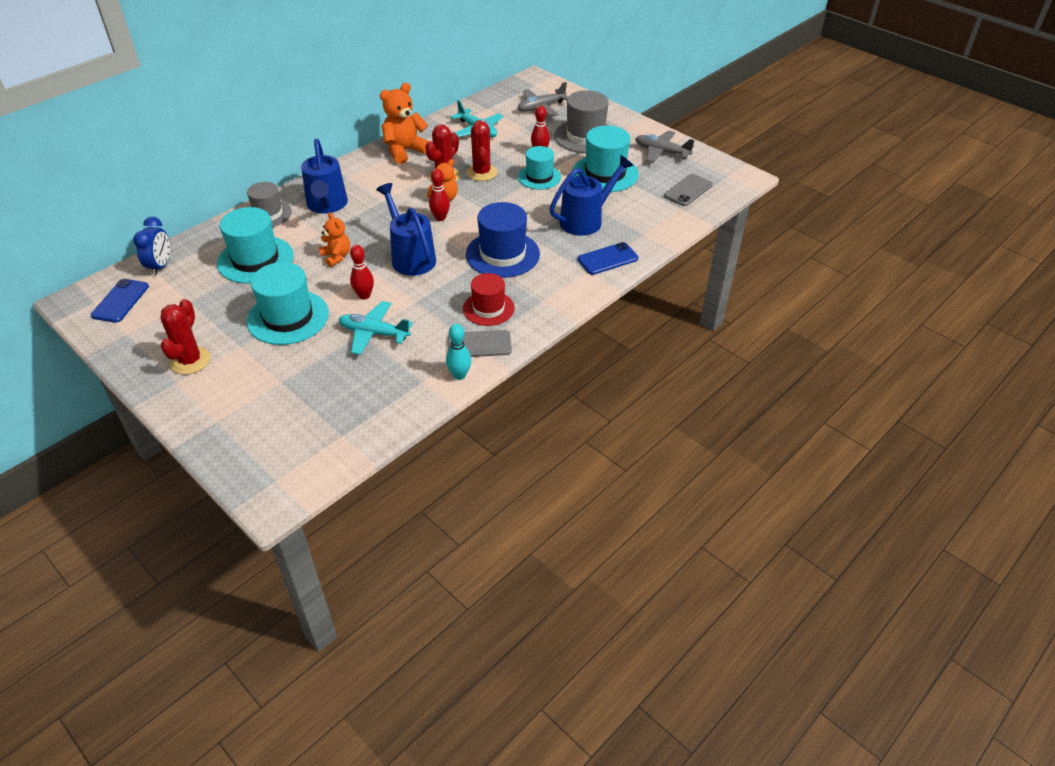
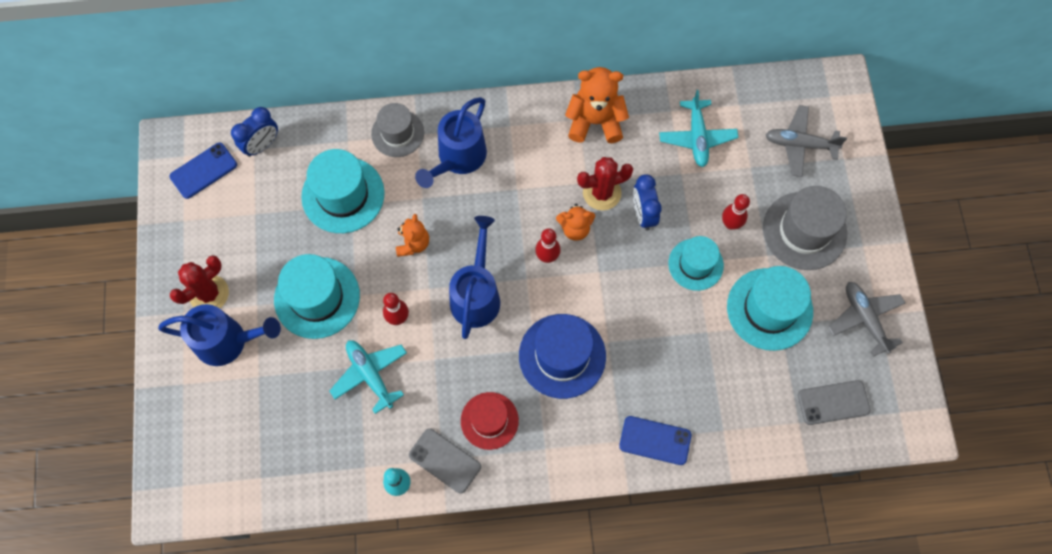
camera: 40 degrees right, 25 degrees up
red cactus [466,120,497,181] -> blue clock [633,174,662,230]
blue watering can [550,155,633,236] -> blue watering can moved to [158,304,281,366]

